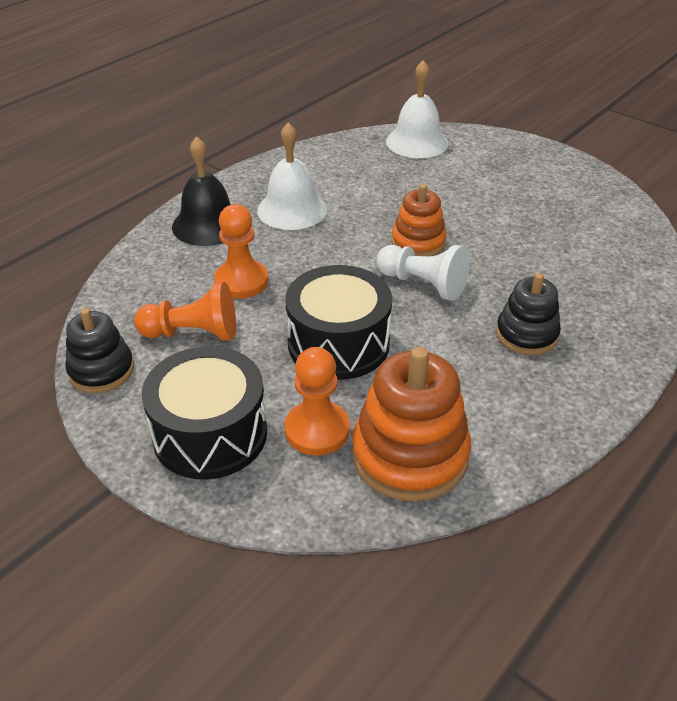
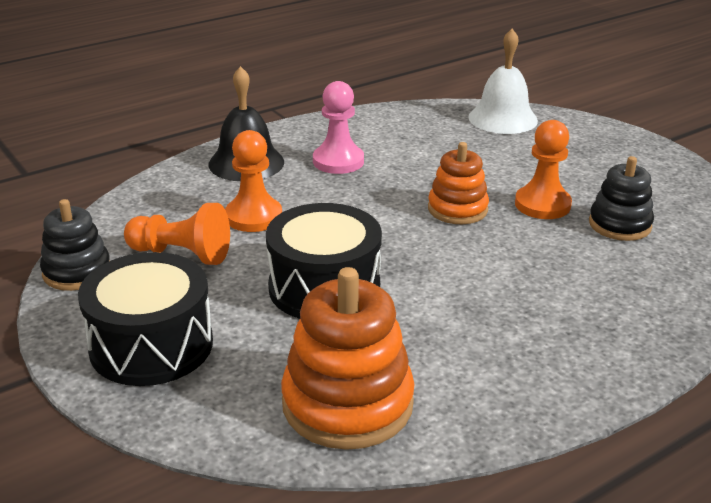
camera: 15 degrees right, 10 degrees down
white bell [257,123,327,230] -> pink pawn [313,81,364,174]
orange pawn [285,347,350,456] -> orange pawn moved to [515,120,572,219]
white pawn [376,245,470,301] -> none
black stacking toy [496,273,561,355] -> black stacking toy moved to [589,156,654,241]

